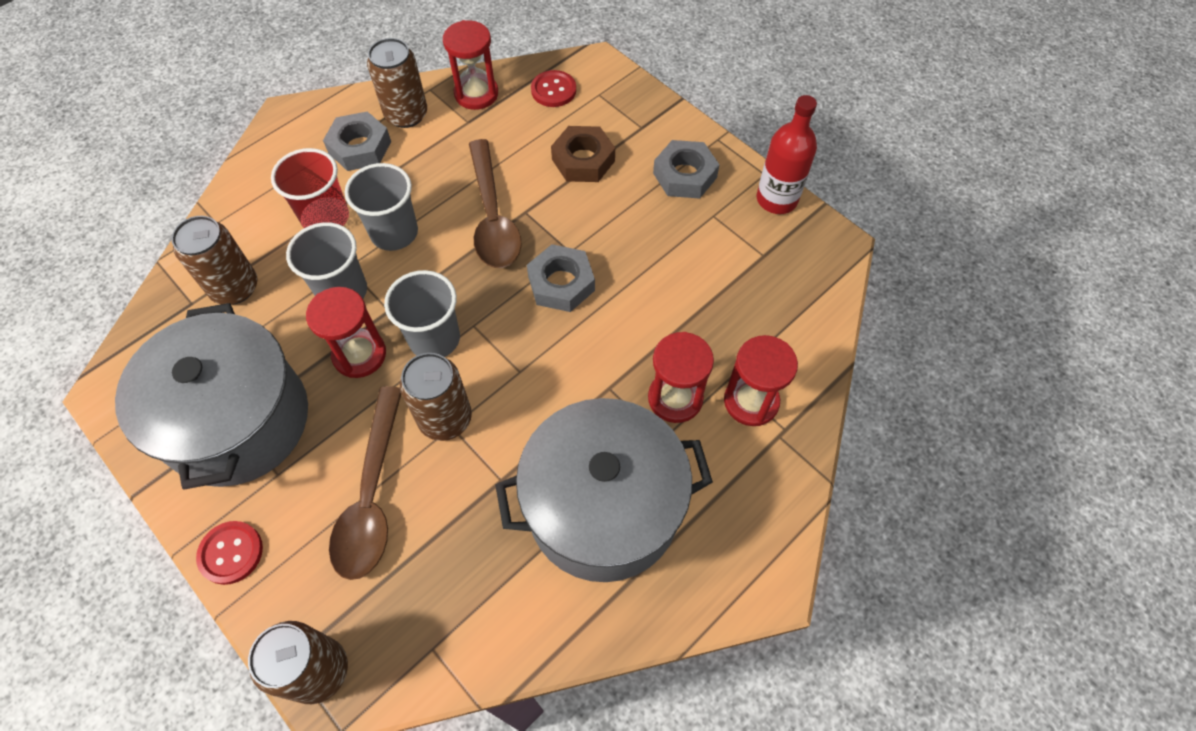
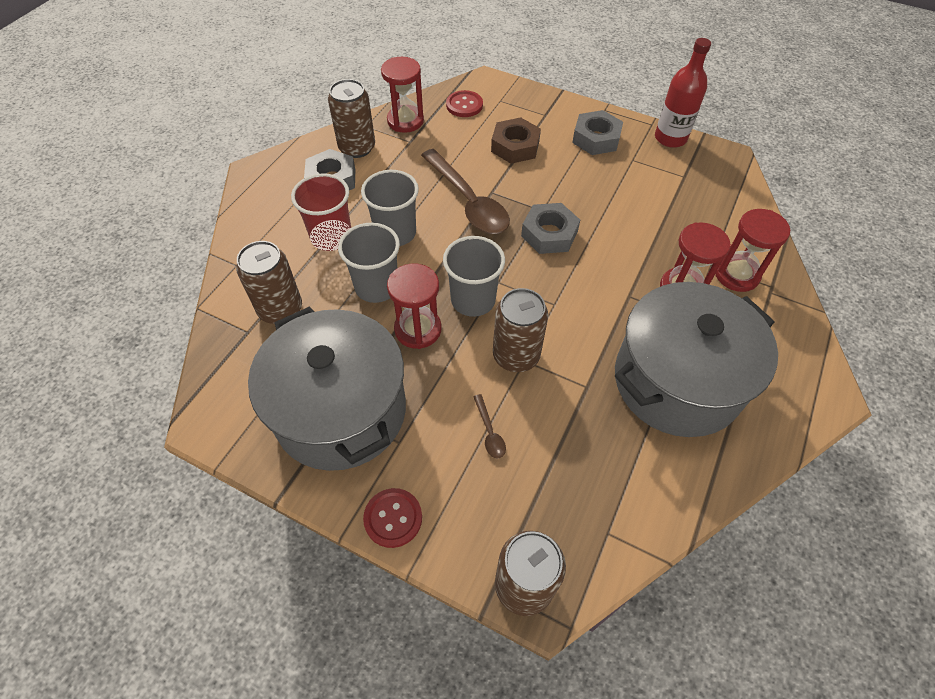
camera: 20 degrees left, 5 degrees down
brown spoon [329,386,401,580] -> brown spoon [473,394,506,458], size x0.40

